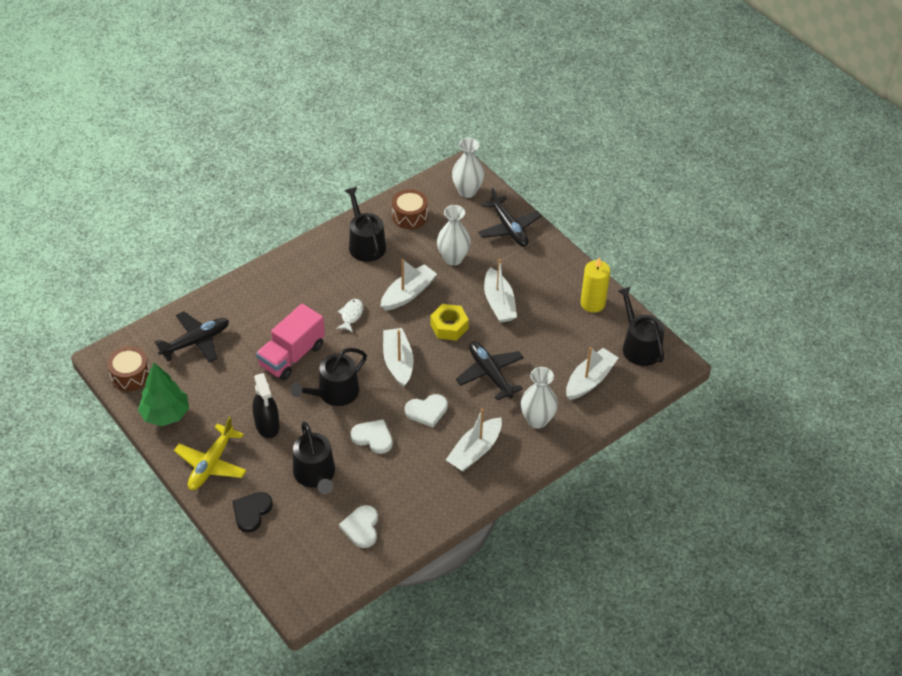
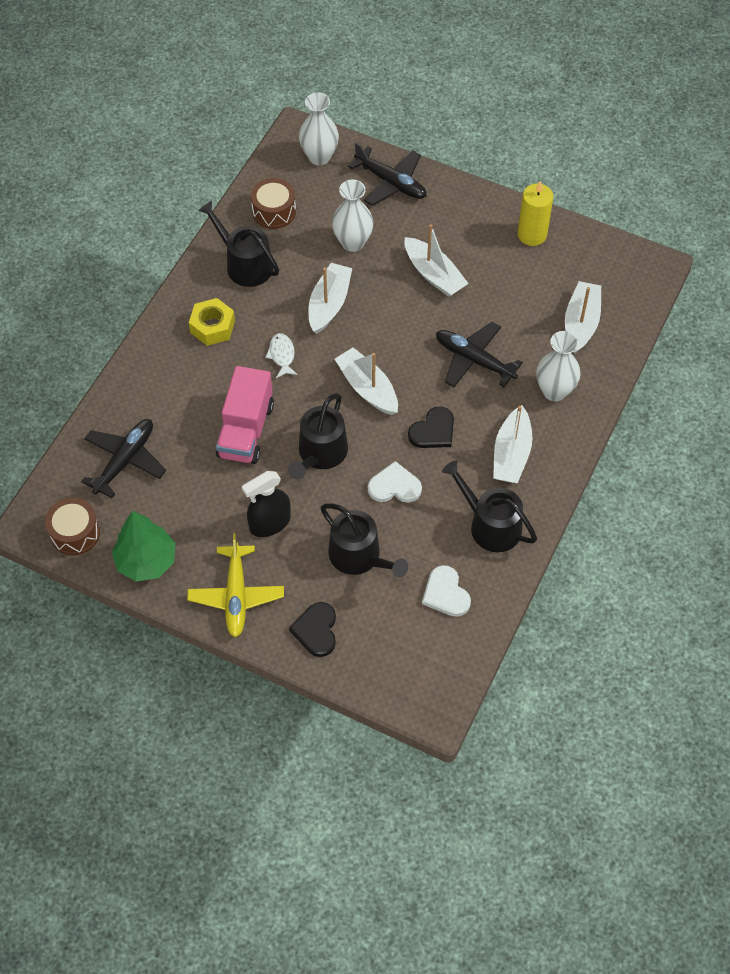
camera: 25 degrees left, 10 degrees up
black spray bottle [252,373,280,438] -> black spray bottle turned 105 degrees clockwise [242,471,291,537]
white heart [405,394,448,427] -> black heart [408,406,454,448]
yellow nut [430,304,469,341] -> yellow nut moved to [189,298,235,346]
black watering can [618,287,664,366] -> black watering can moved to [442,460,537,552]

